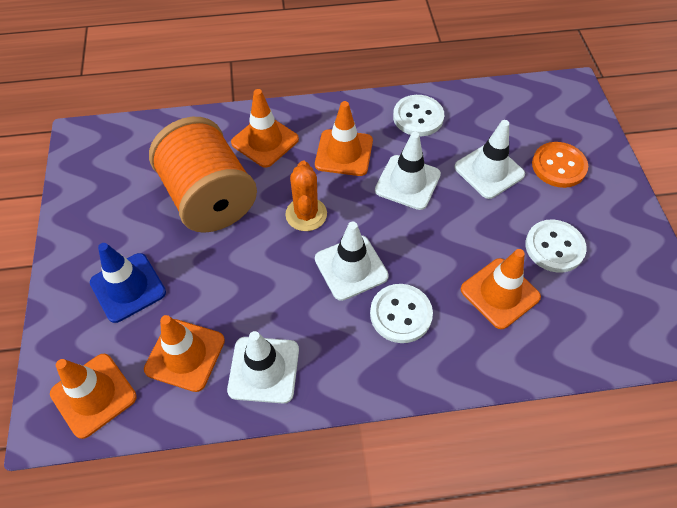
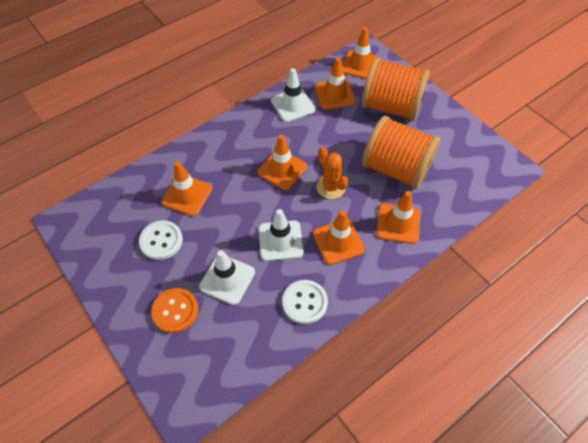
camera: 150 degrees right, 0 degrees up
blue traffic cone [90,243,166,323] -> orange spool [361,57,430,121]
white traffic cone [315,222,389,301] -> orange traffic cone [257,135,307,190]
white button [370,284,433,343] -> none

